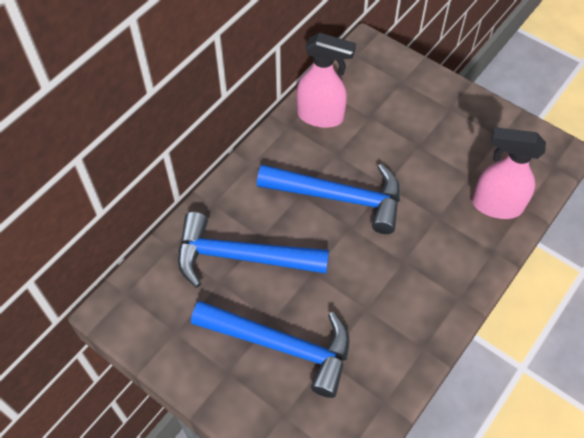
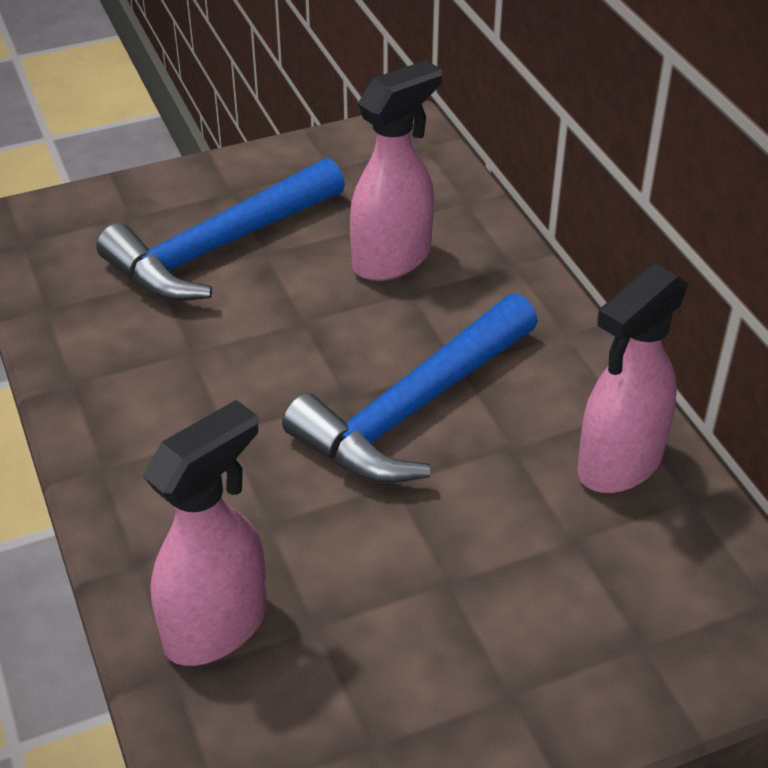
camera: 120 degrees right, 15 degrees down
blue hammer [178,212,329,288] -> pink spray bottle [350,60,442,281]

